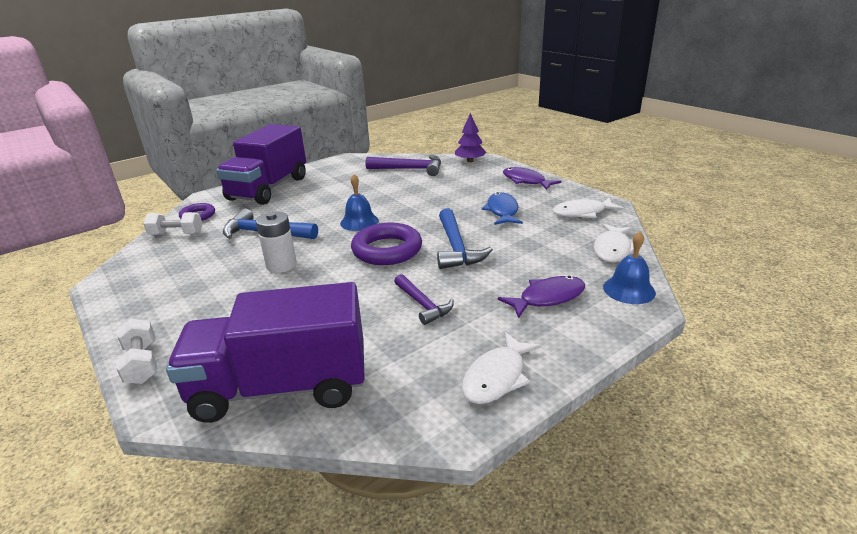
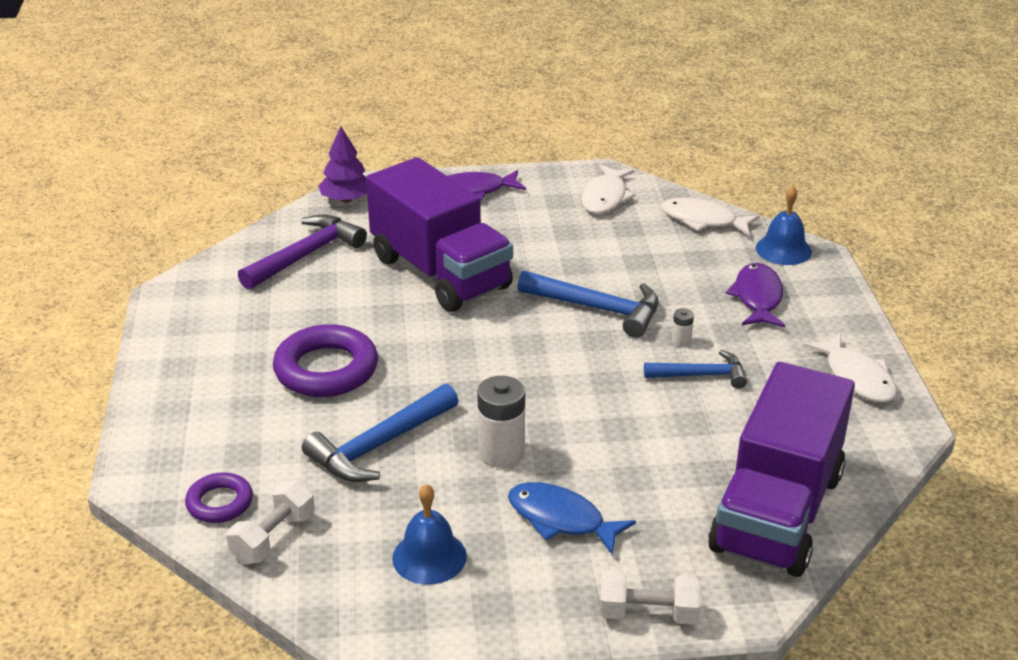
camera: 60 degrees left, 5 degrees up
purple truck [216,124,306,205] -> purple truck moved to [366,157,513,312]
blue bell [340,174,379,231] -> blue bell moved to [392,484,467,585]
purple ring [351,223,422,265] -> purple ring moved to [273,324,378,397]
purple hammer [394,274,454,325] -> blue hammer [644,350,747,389]
blue fish [482,192,523,225] -> blue fish moved to [508,482,636,554]
white fish [594,223,634,262] -> white fish turned 150 degrees clockwise [661,198,760,236]
none -> white battery [672,308,694,347]

